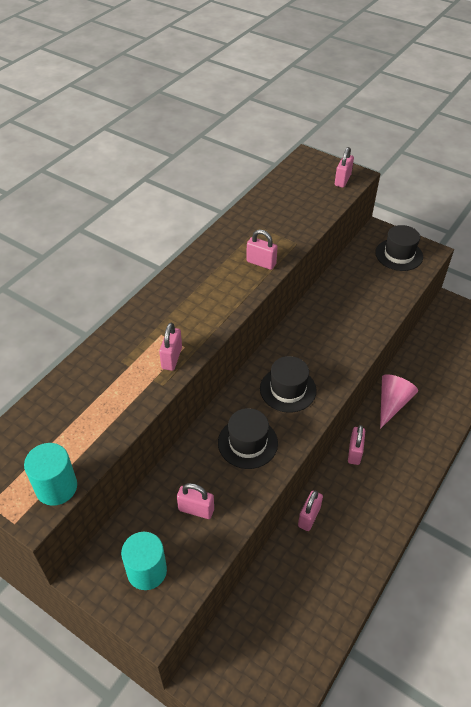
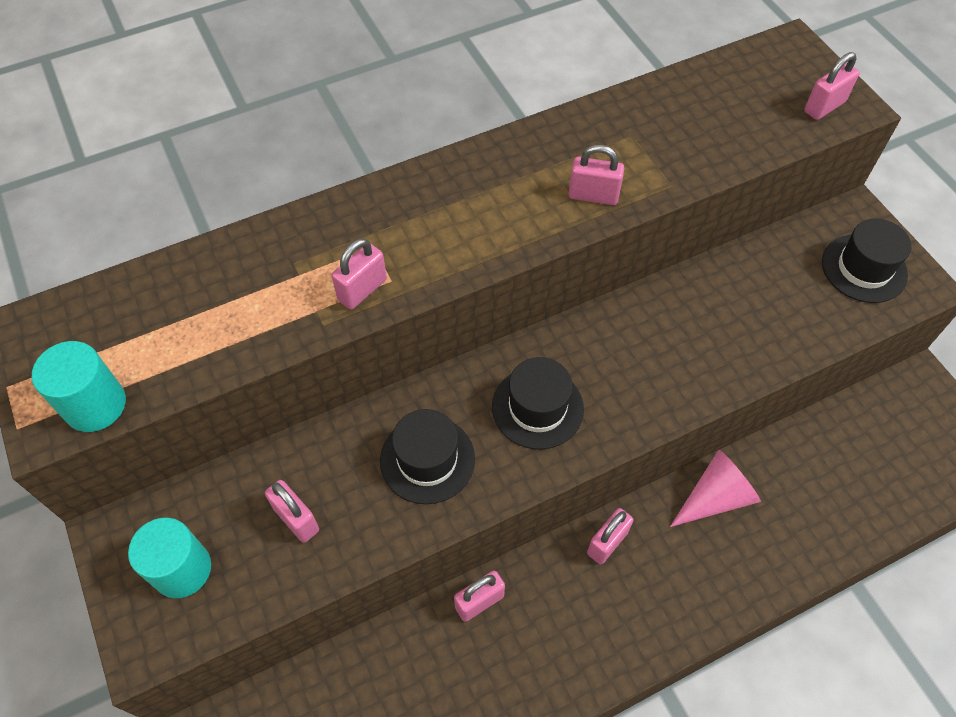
camera: 30 degrees right, 10 degrees up
pink padlock [246,230,278,270] -> pink padlock turned 45 degrees counterclockwise [569,145,624,205]

